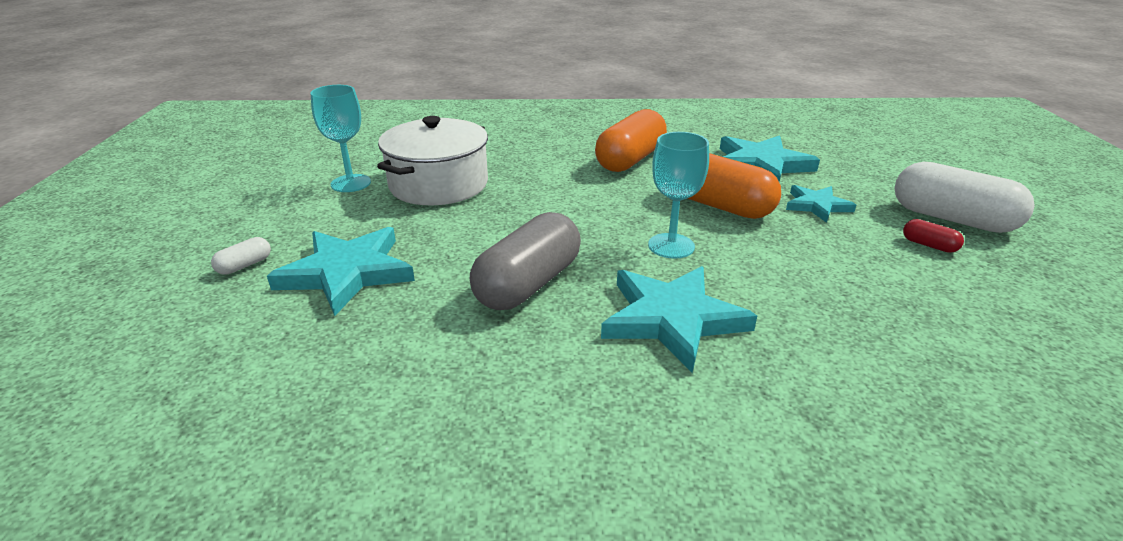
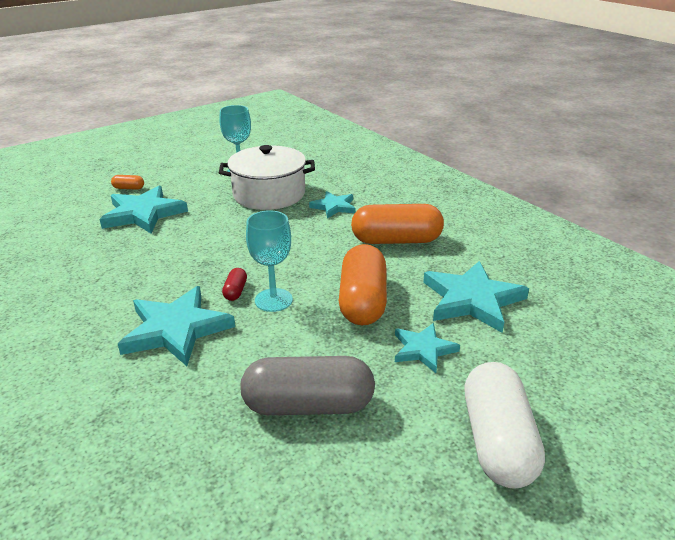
camera: 55 degrees right, 0 degrees up
white capsule [211,237,271,275] -> orange capsule [111,175,144,190]
grey capsule [470,212,581,310] -> grey capsule moved to [240,356,375,416]
red capsule [903,219,964,253] -> red capsule moved to [222,268,247,301]
none -> turquoise star [309,191,355,219]

